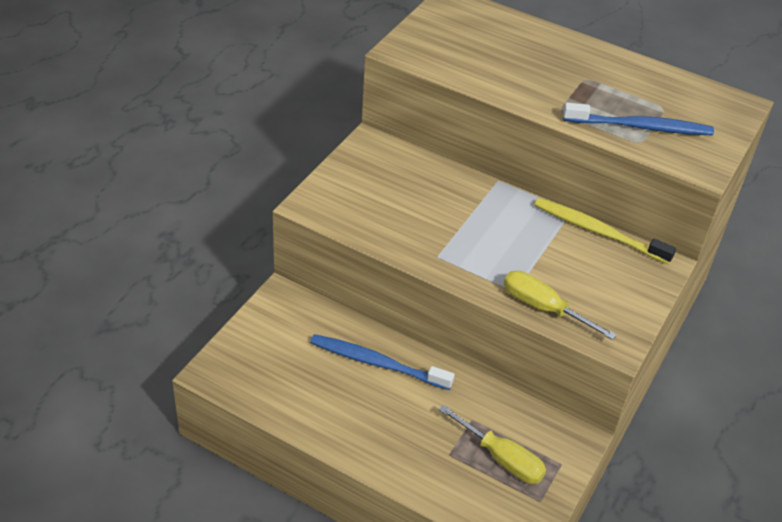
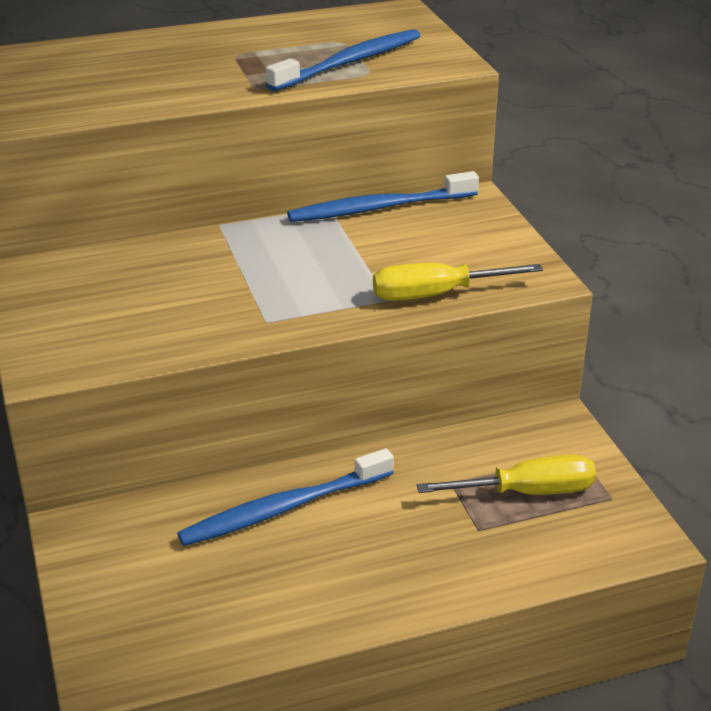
camera: 45 degrees left, 10 degrees down
yellow toothbrush [534,198,676,264] -> blue toothbrush [287,171,479,222]

